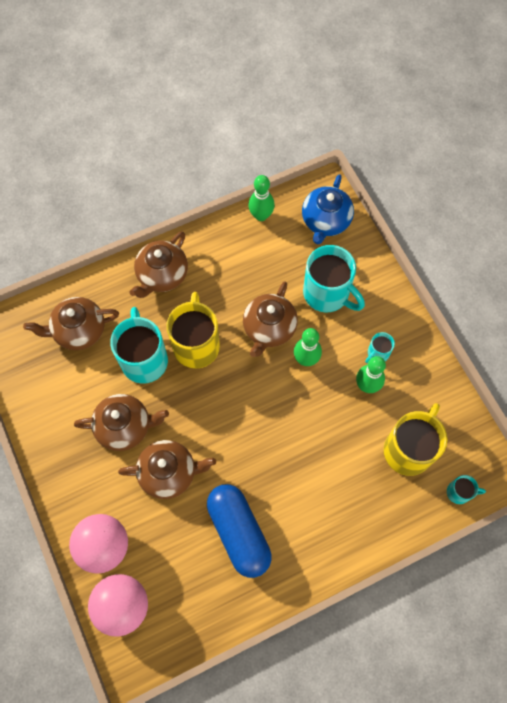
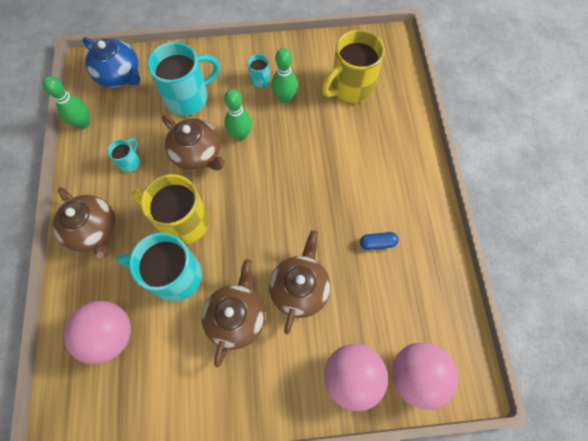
camera: 70 degrees left, 0 degrees up
brown teapot [23,297,119,350] -> pink ball [64,301,131,364]
blue capsule [207,484,272,578] -> blue capsule [360,232,399,250], size x0.42
yellow mug [384,403,447,476] -> yellow mug turned 90 degrees counterclockwise [322,30,385,104]
turquoise mug [447,475,486,504] -> turquoise mug moved to [107,138,140,172]

